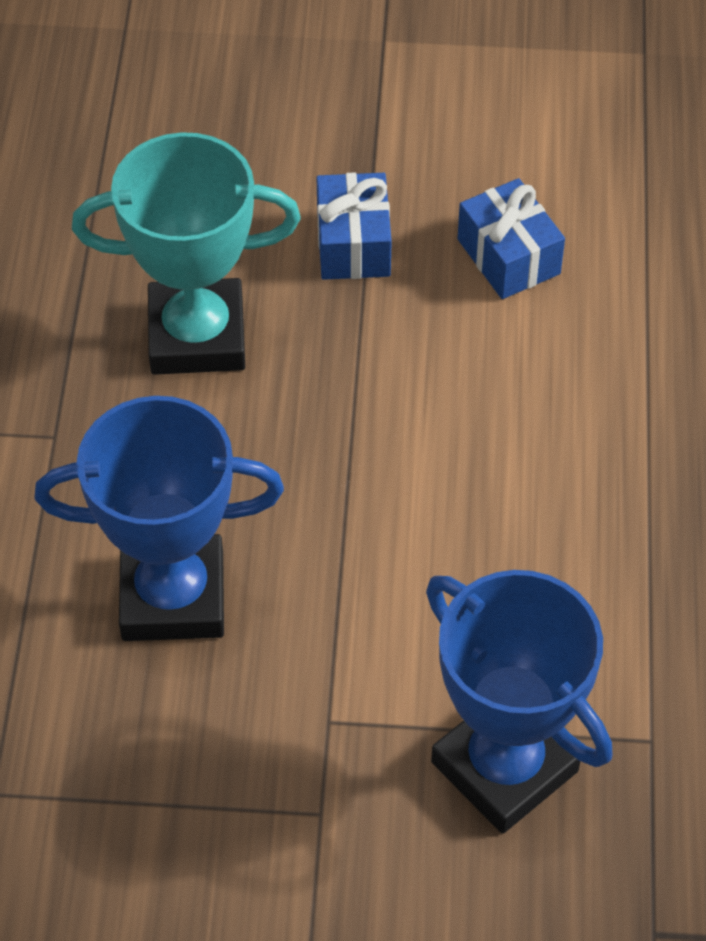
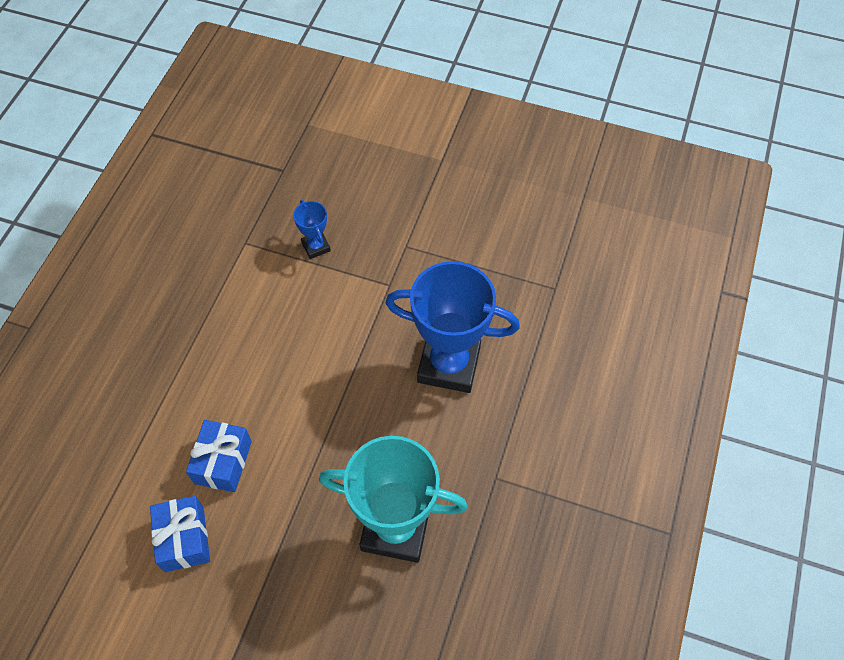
camera: 165 degrees left, 5 degrees up
blue gift [317,172,392,280] -> blue gift moved to [186,420,252,492]
blue trophy [426,570,612,834] -> blue trophy [293,200,331,259], size x0.45

